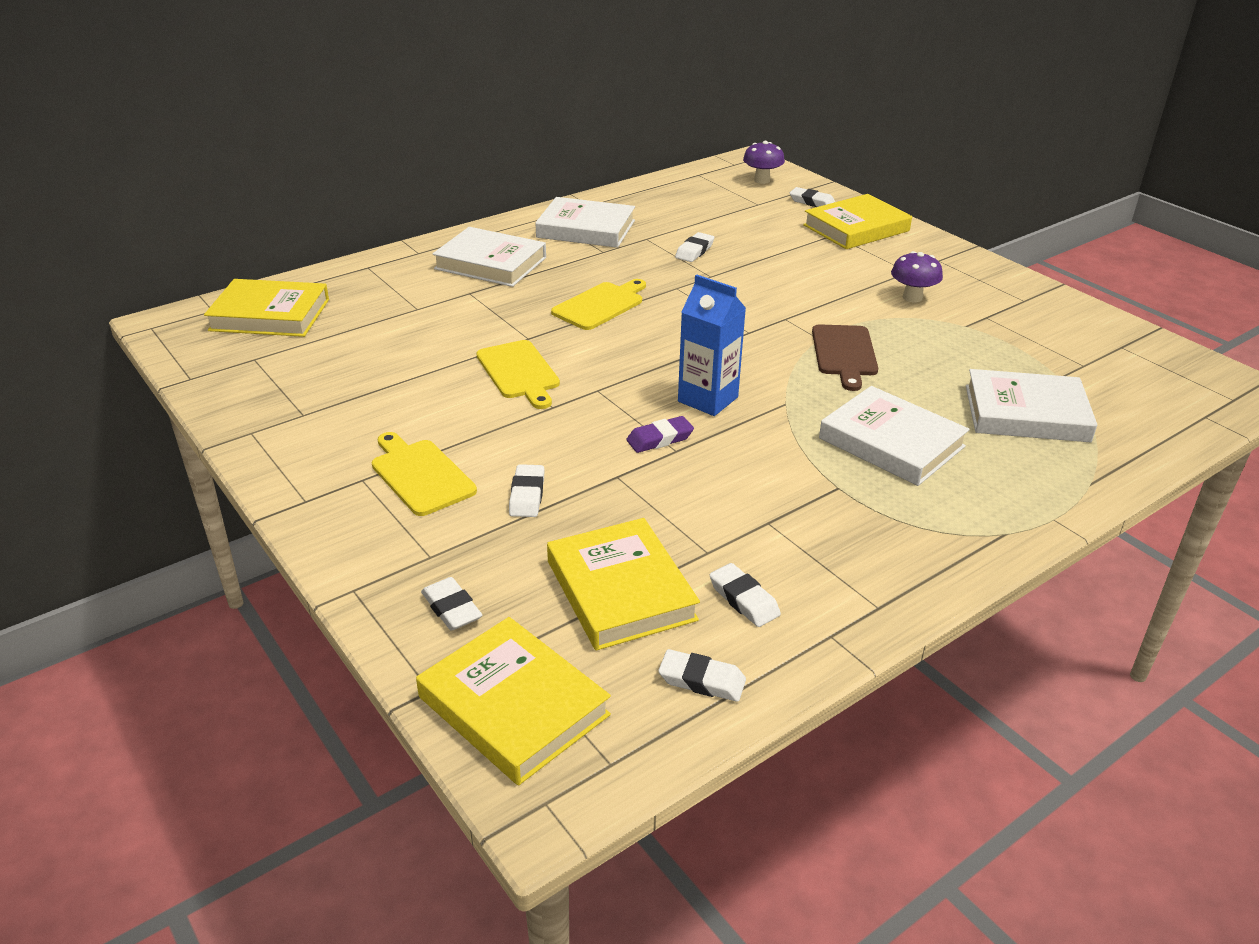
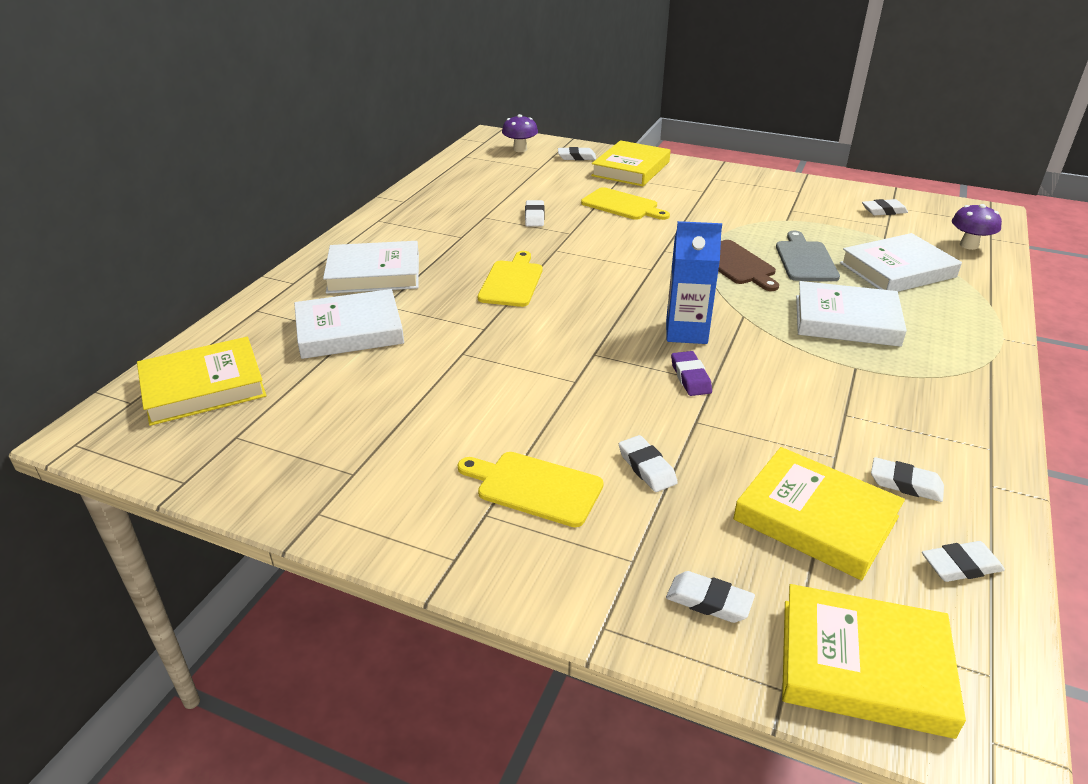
camera: 30 degrees left, 0 degrees up
yellow cutting board [476,340,560,409] -> yellow cutting board moved to [581,187,670,220]
white book [535,197,635,248] -> white book moved to [294,289,404,359]
purple eraser [626,416,694,453] -> purple eraser turned 45 degrees counterclockwise [671,351,712,396]
purple mushroom [891,251,943,302] -> purple mushroom moved to [952,204,1002,250]
none -> grey cutting board [776,231,840,281]
none -> white eraser [862,199,908,216]

